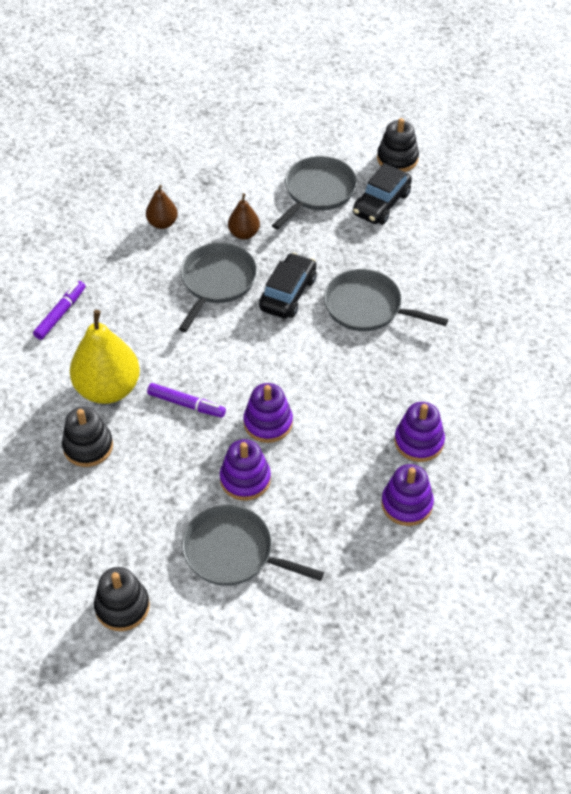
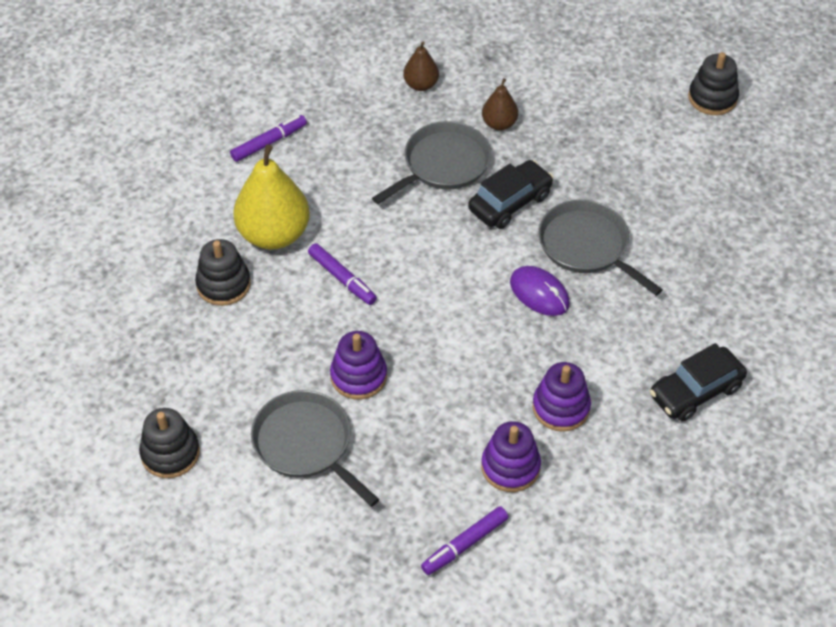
camera: 25 degrees right, 0 degrees up
purple stacking toy [243,383,293,443] -> none
grey pan [272,156,357,229] -> none
black car [353,163,412,225] -> black car moved to [650,343,747,422]
none -> purple marker [421,506,509,575]
none -> purple mouse [510,266,570,316]

